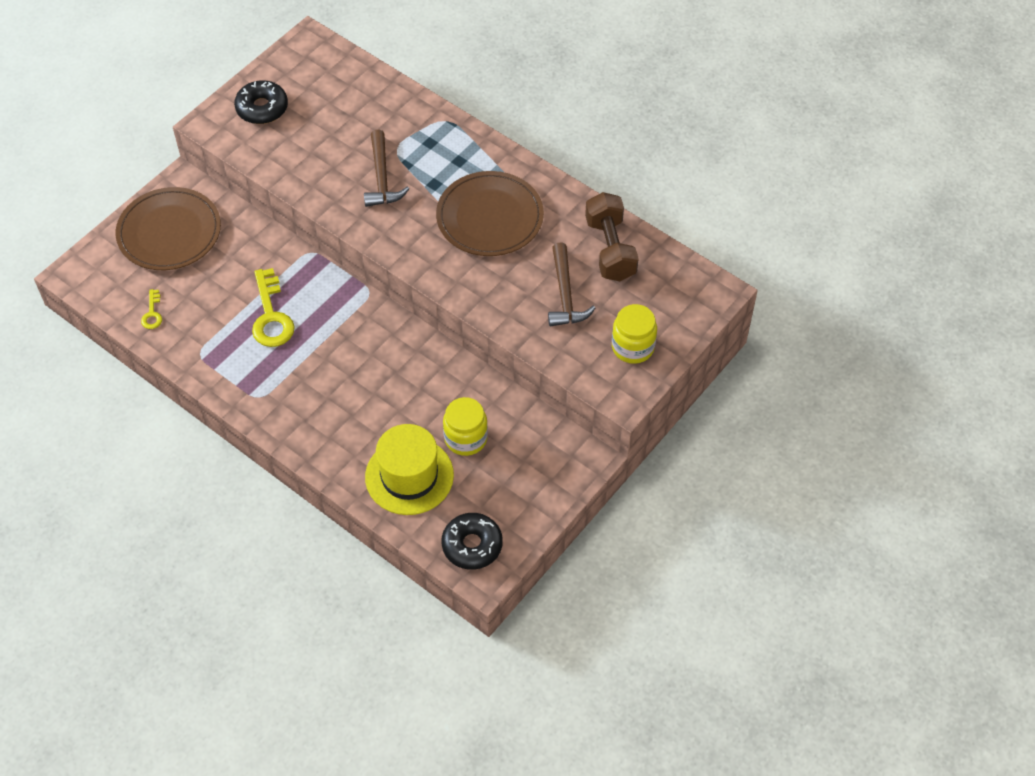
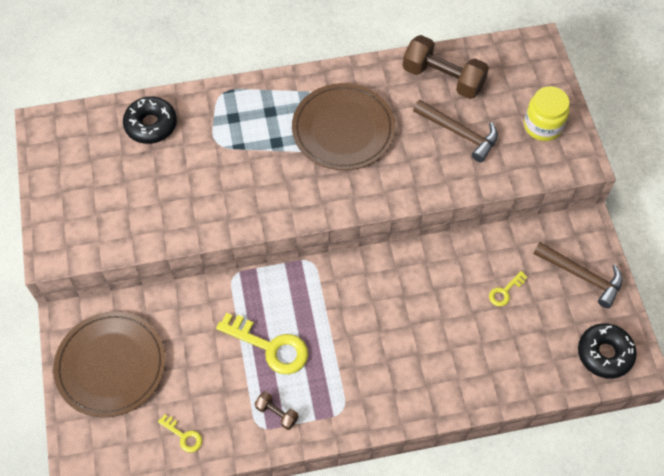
camera: 50 degrees left, 5 degrees up
black donut [234,80,288,124] -> black donut moved to [123,96,177,144]
brown hammer [364,130,409,207] -> brown hammer moved to [533,242,623,308]
yellow hat [365,424,454,515] -> none
yellow jar [443,397,488,456] -> yellow key [489,271,527,306]
none -> brown dumbbell [255,391,299,430]

